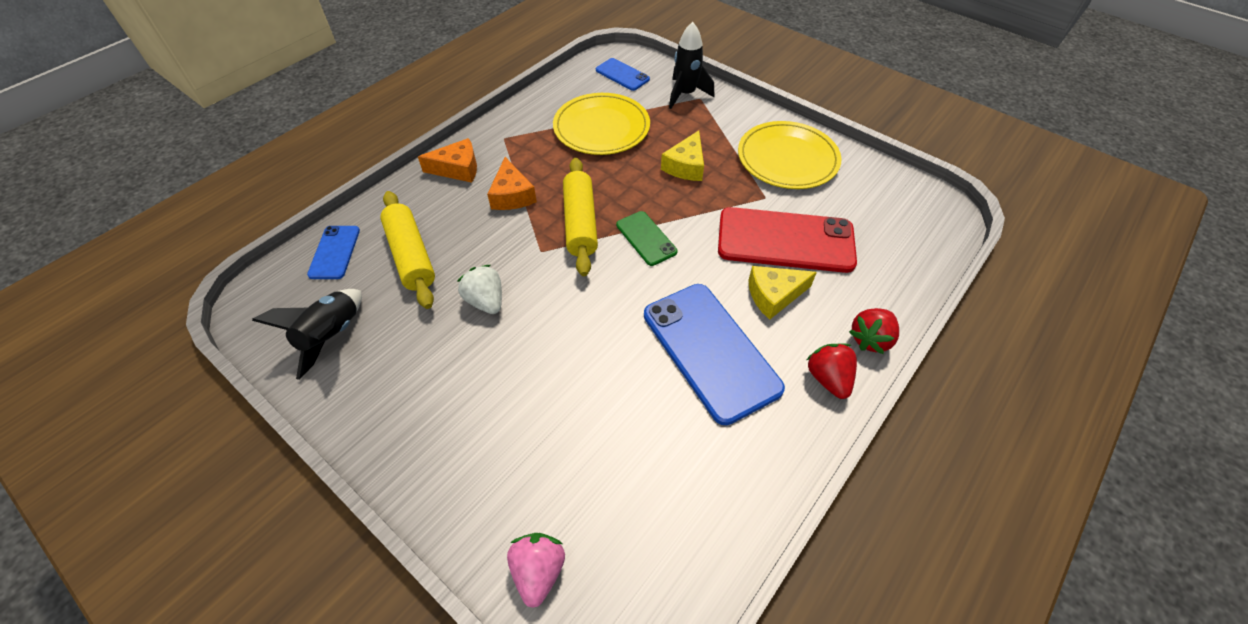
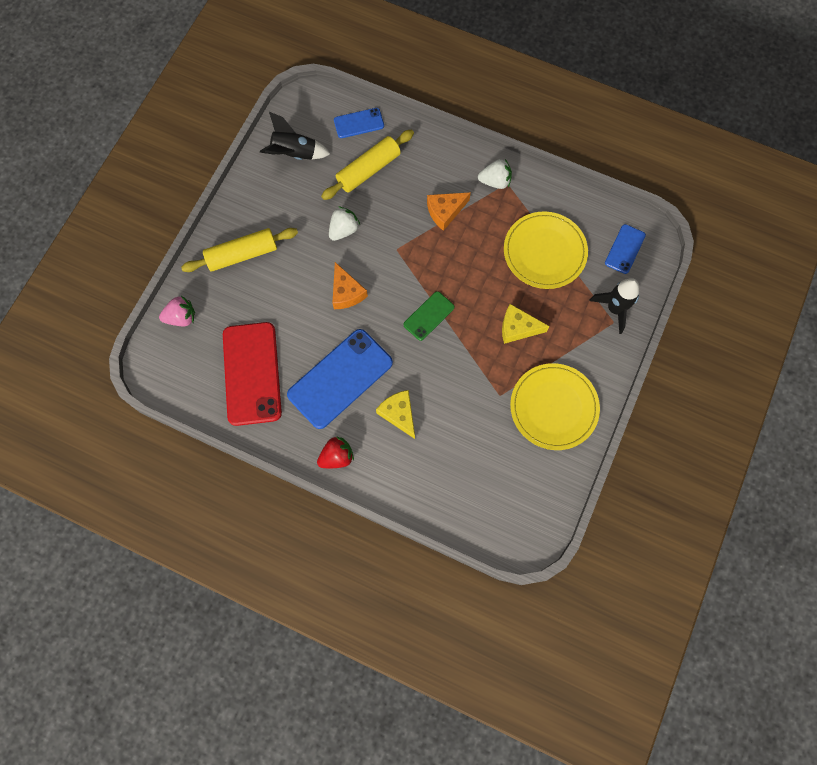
camera: 75 degrees right, 20 degrees up
orange cheese [418,138,477,183] -> orange cheese moved to [332,262,368,309]
yellow rolling pin [563,158,598,276] -> yellow rolling pin moved to [181,228,298,272]
red phone [718,207,857,273] -> red phone moved to [223,322,282,426]
red strawberry [849,308,899,354] -> none
none -> white strawberry [478,159,512,189]

